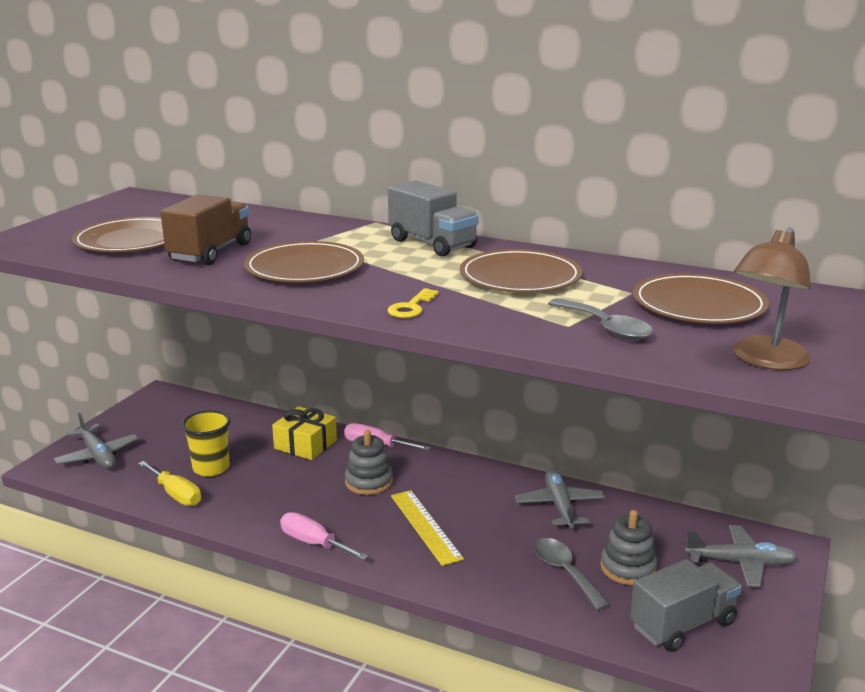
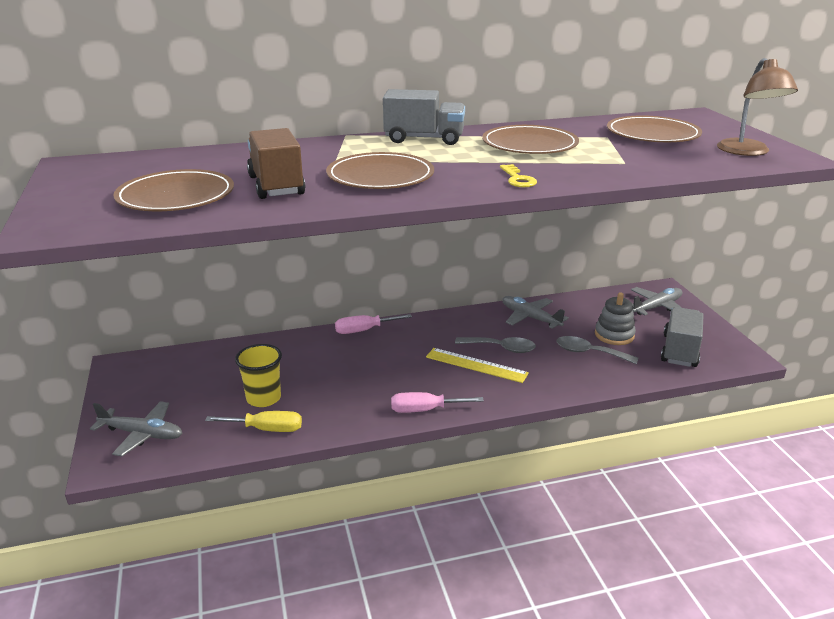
camera: 40 degrees left, 5 degrees up
yellow gift [272,406,337,460] -> none
grey stacking toy [345,430,393,495] -> none
grey spoon [548,298,653,340] -> grey spoon moved to [455,337,536,353]

